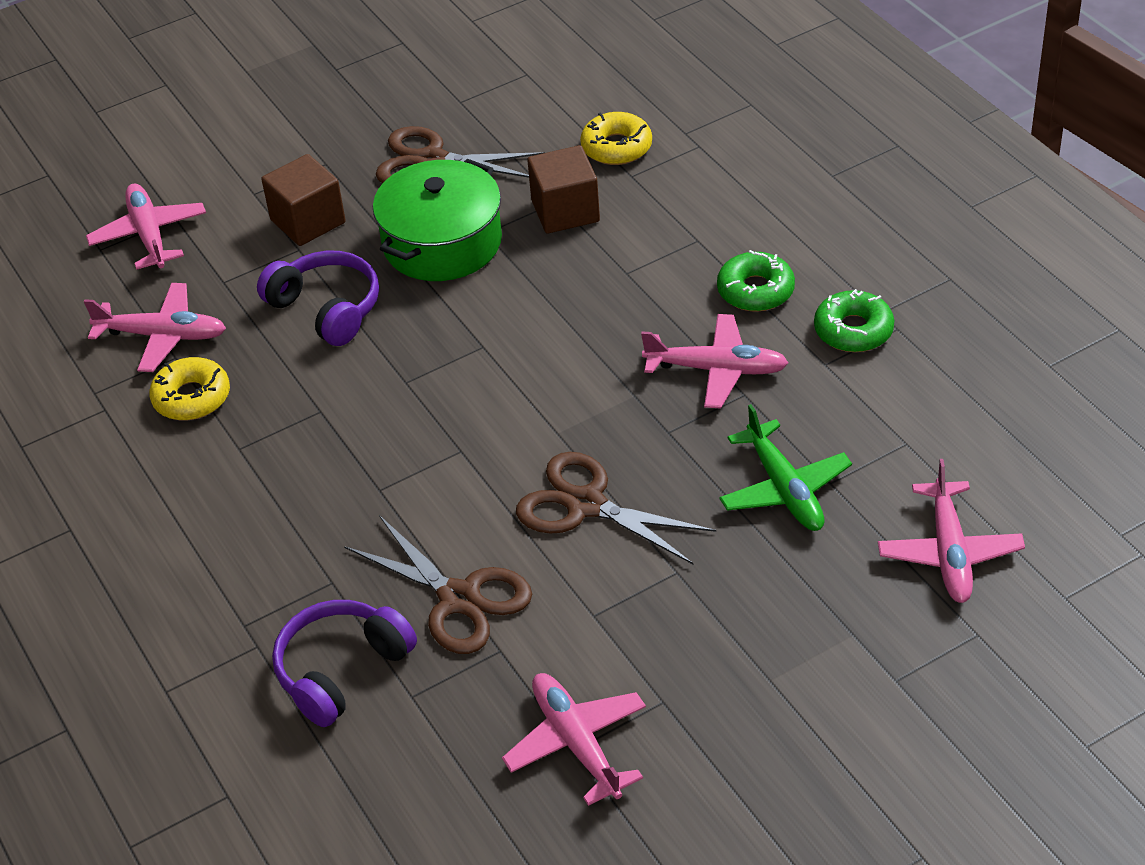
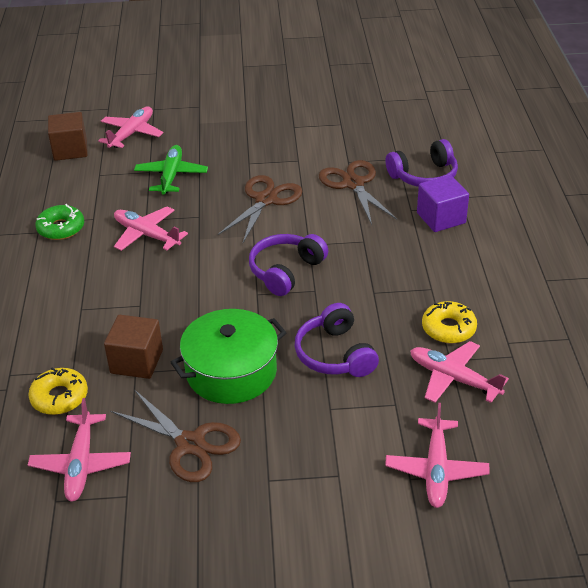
camera: 155 degrees left, 5 degrees down
brown cube [261,154,346,246] -> brown cube moved to [48,112,88,161]
pink plane [502,673,646,806] -> pink plane moved to [28,398,131,502]
brown scissors [516,452,716,564] -> brown scissors turned 120 degrees counterclockwise [218,175,302,243]
green donut [717,250,795,312] -> none
none -> purple headphones [249,234,328,296]
none -> purple cube [417,175,469,232]

